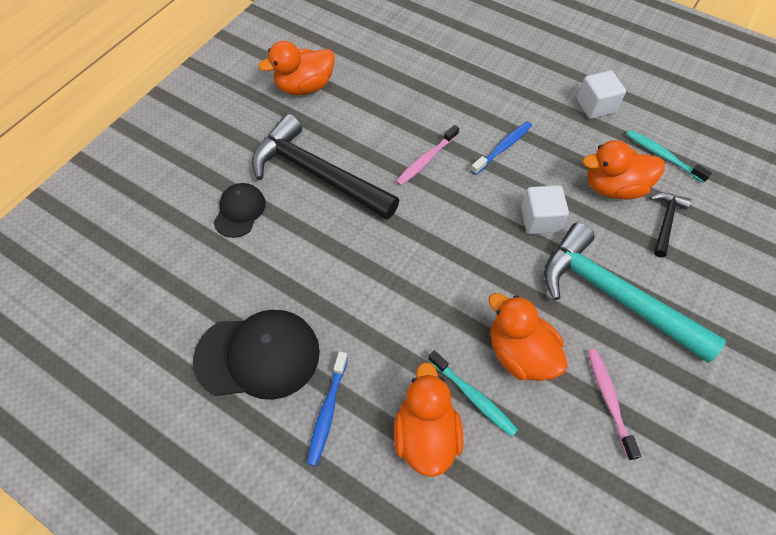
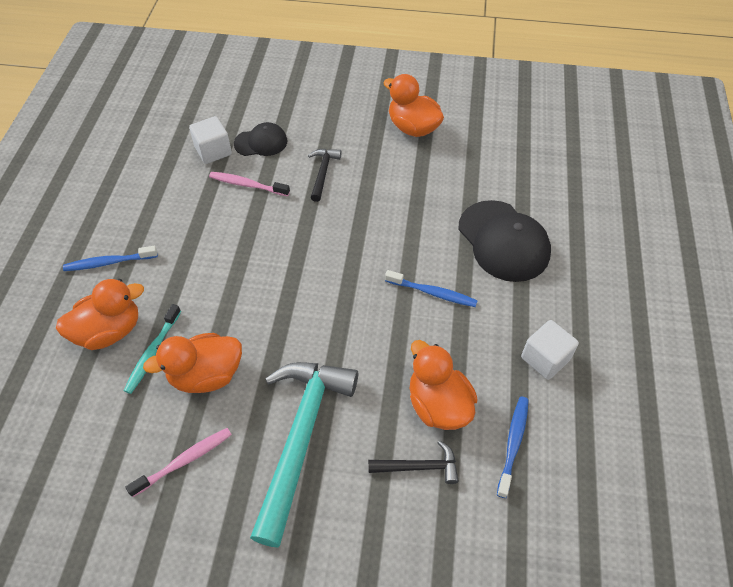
camera: 65 degrees right, 5 degrees down
black cap [193,310,320,400] -> black cap moved to [458,200,551,282]
black hammer [252,114,399,220] -> black hammer [308,149,342,202], size x0.46
pink toothbrush [396,125,459,186] -> pink toothbrush moved to [209,172,290,196]
orange duck [489,293,568,381] -> orange duck turned 135 degrees counterclockwise [143,333,242,393]
white cube [521,185,569,234] -> white cube moved to [189,116,232,164]
turquoise toothbrush [626,130,712,183] -> blue toothbrush [497,397,529,498]

